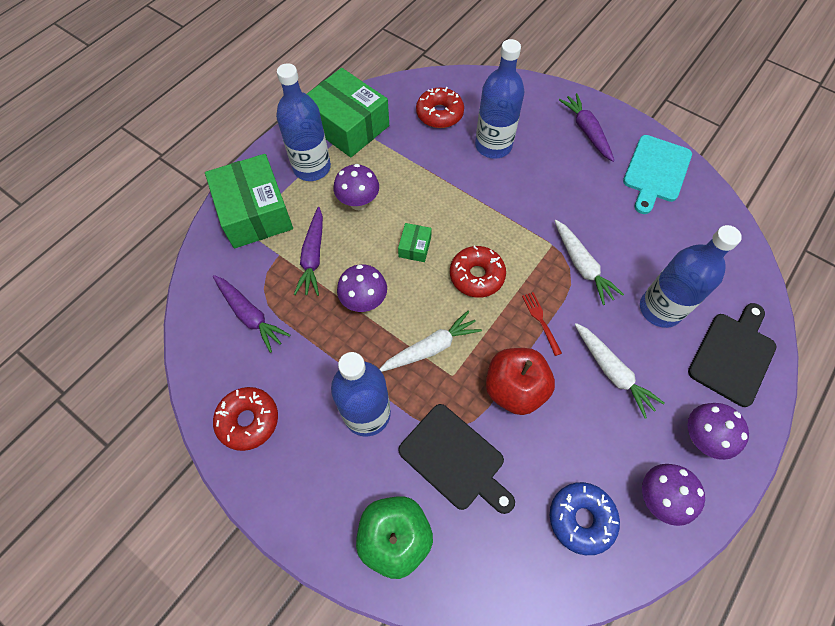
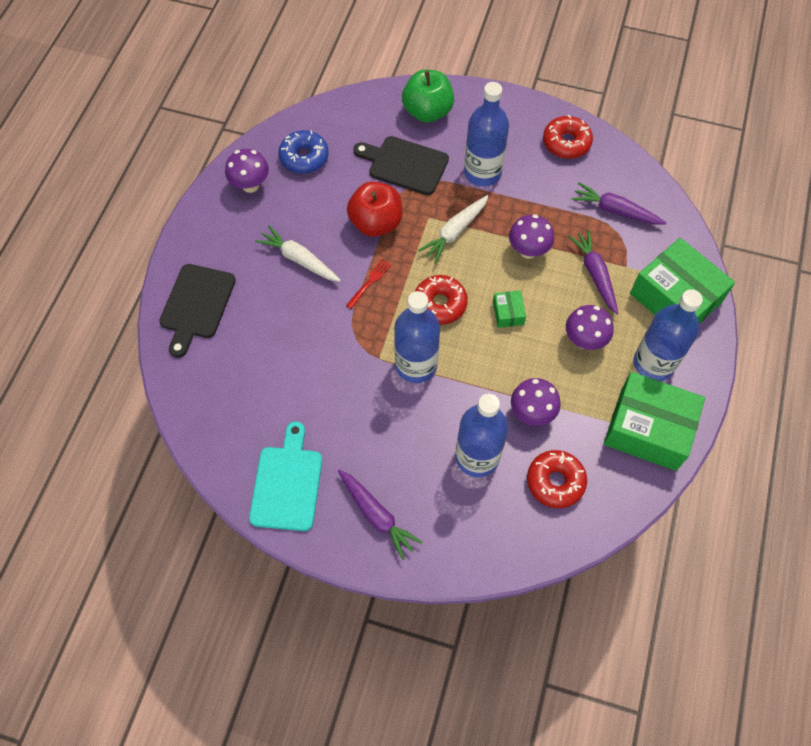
camera: 160 degrees right, 0 degrees up
red fork [522,292,562,356] -> red fork turned 105 degrees counterclockwise [346,259,392,309]
white carrot [555,220,624,305] -> none
blue bottle [640,225,742,328] -> blue bottle moved to [394,291,440,383]
purple mushroom [688,403,749,460] -> purple mushroom moved to [511,378,561,426]

